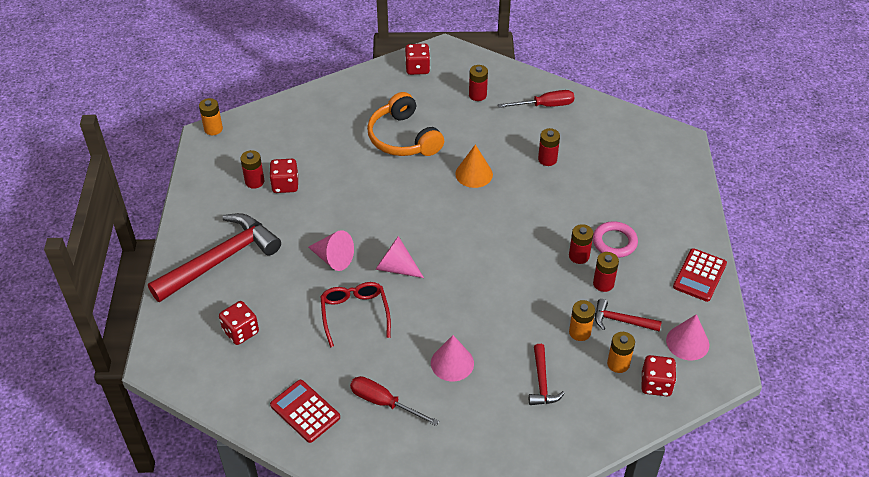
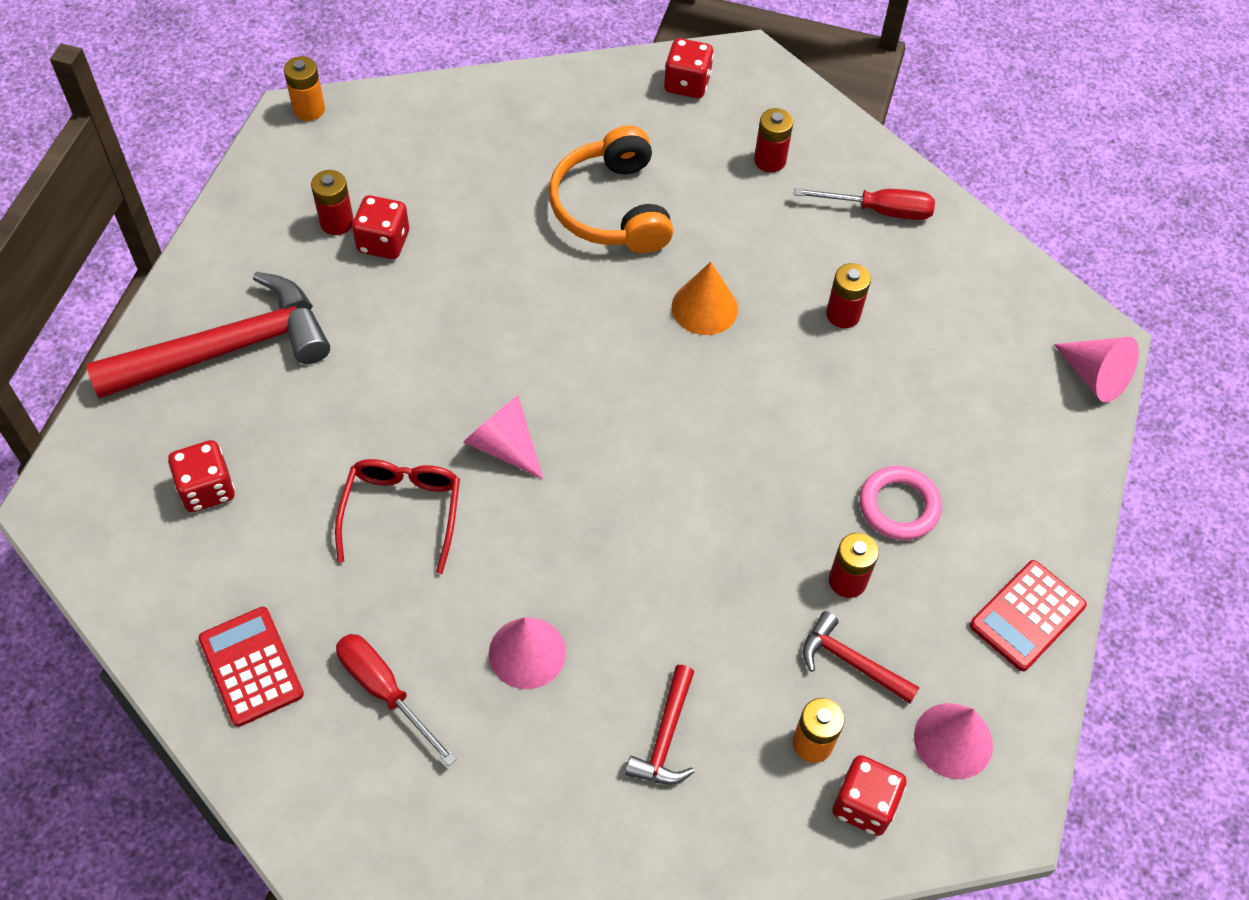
camera: 15 degrees right, 10 degrees up
pink cone [308,230,354,271] -> pink cone moved to [1054,337,1139,402]
red battery [569,224,594,264] -> none
orange battery [569,300,595,341] -> none

